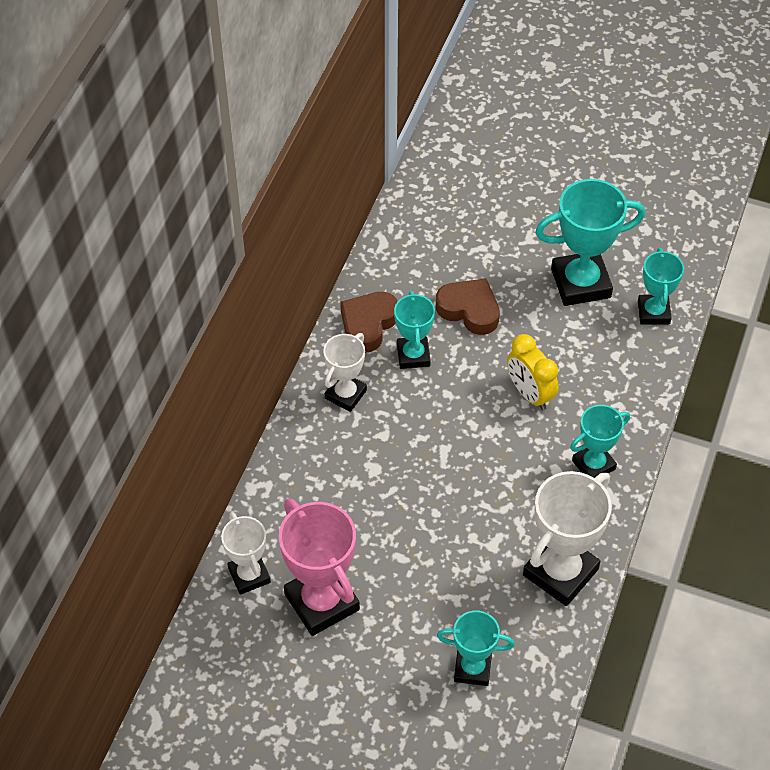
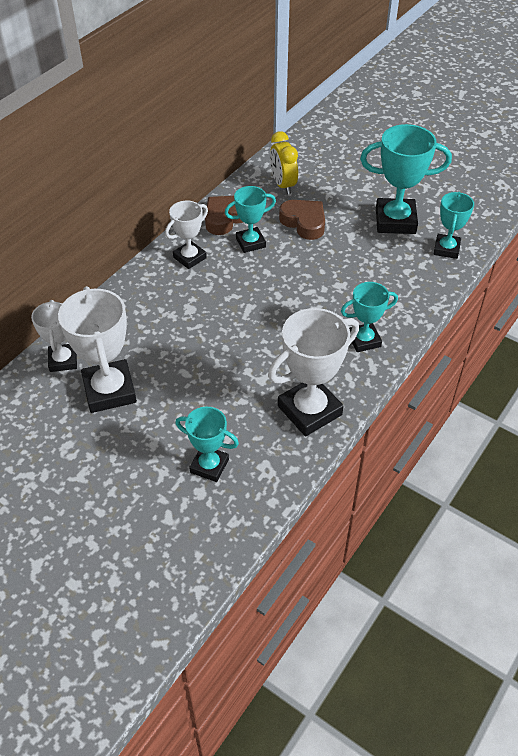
camera: 15 degrees right, 5 degrees down
pink trophy [279,498,360,636] -> white trophy [58,286,137,413]
turquoise trophy [394,291,435,369] -> turquoise trophy turned 60 degrees clockwise [225,186,276,253]
yellow clock [507,334,559,410] -> yellow clock moved to [270,131,298,194]

